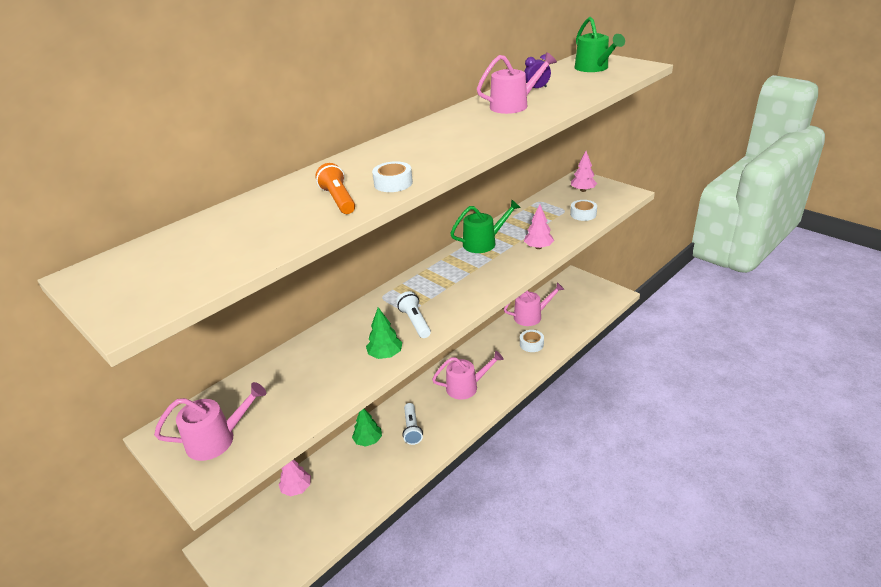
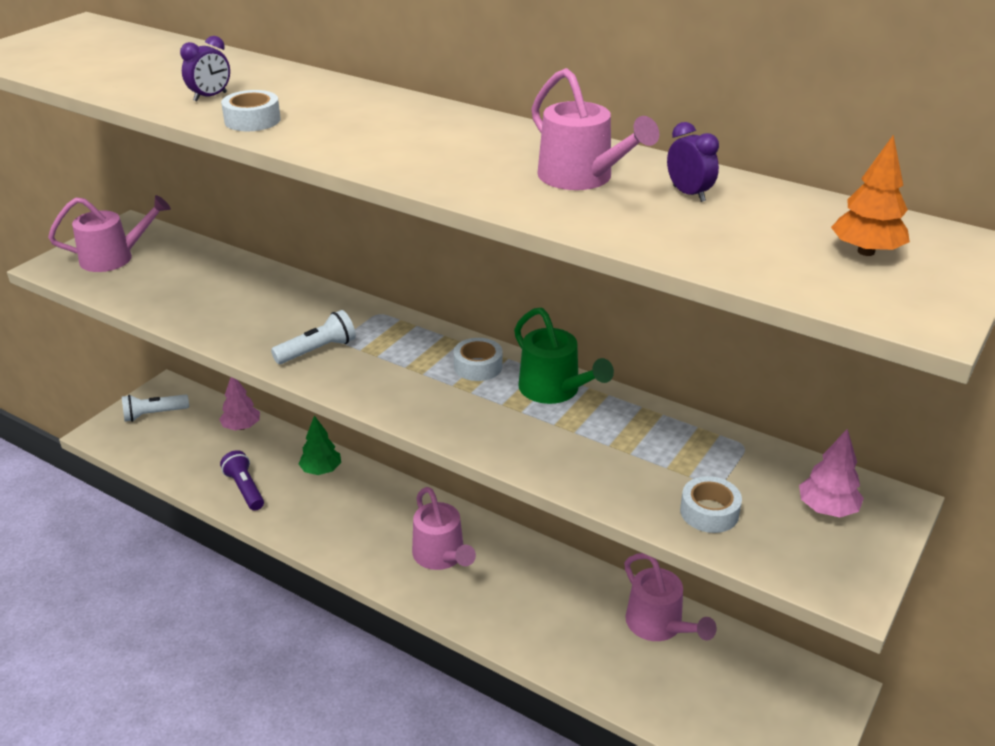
camera: 75 degrees right, 0 degrees up
pink watering can [154,382,266,461] -> pink watering can turned 75 degrees counterclockwise [48,195,171,272]
orange flashlight [315,163,355,214] -> purple clock [180,36,230,102]
green tree [366,307,402,359] -> none
white flashlight [402,403,423,445] -> white flashlight moved to [122,395,189,422]
white tape [520,330,544,352] -> white tape moved to [454,338,503,381]
pink tree [524,204,554,249] -> none
green watering can [575,17,625,72] -> orange tree [831,135,910,256]
none -> purple flashlight [220,450,264,511]

